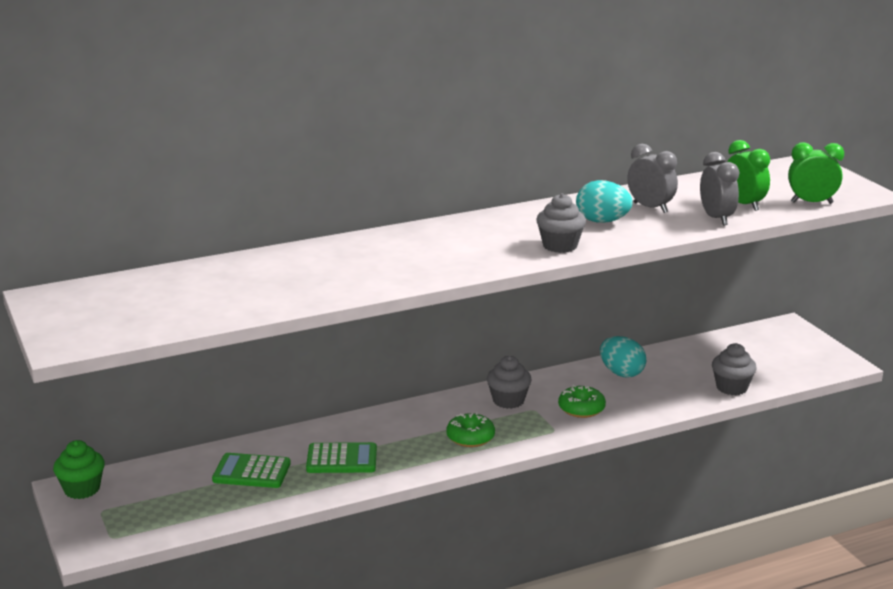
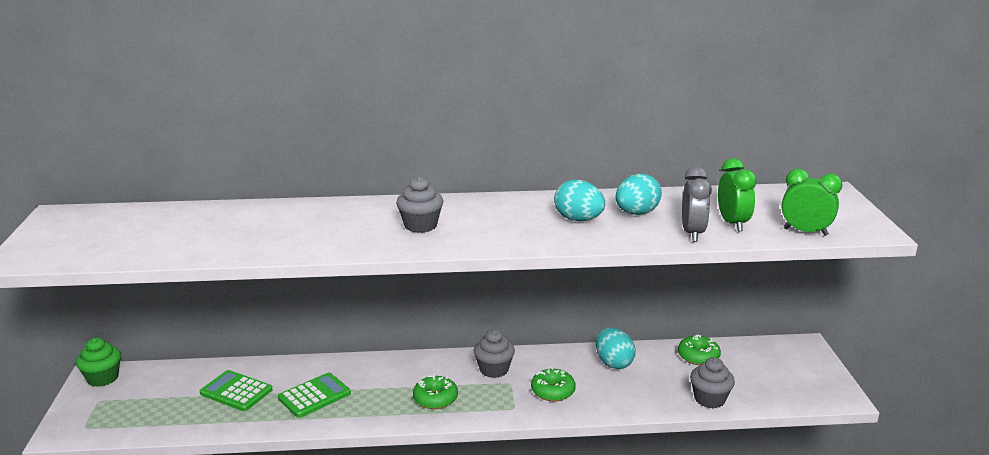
camera: 20 degrees right, 0 degrees up
green calculator [306,442,377,473] -> green calculator turned 60 degrees counterclockwise [278,373,351,418]
grey cupcake [536,193,586,253] -> grey cupcake moved to [396,177,443,233]
grey clock [627,144,678,213] -> turquoise egg [616,174,662,215]
none -> green donut [678,334,721,365]

